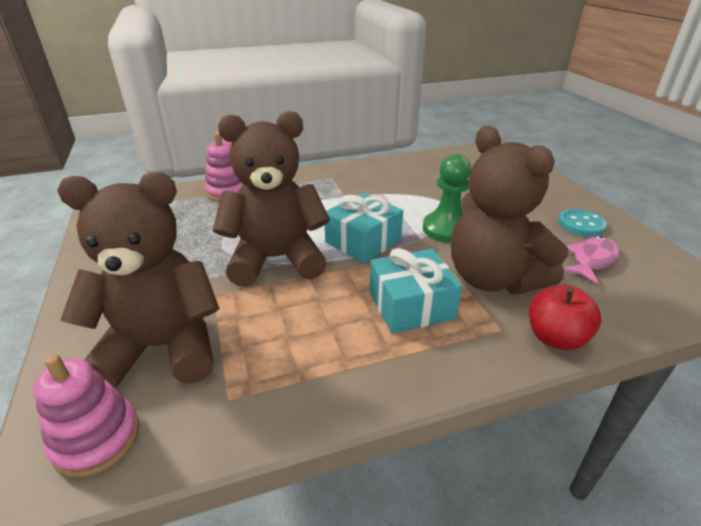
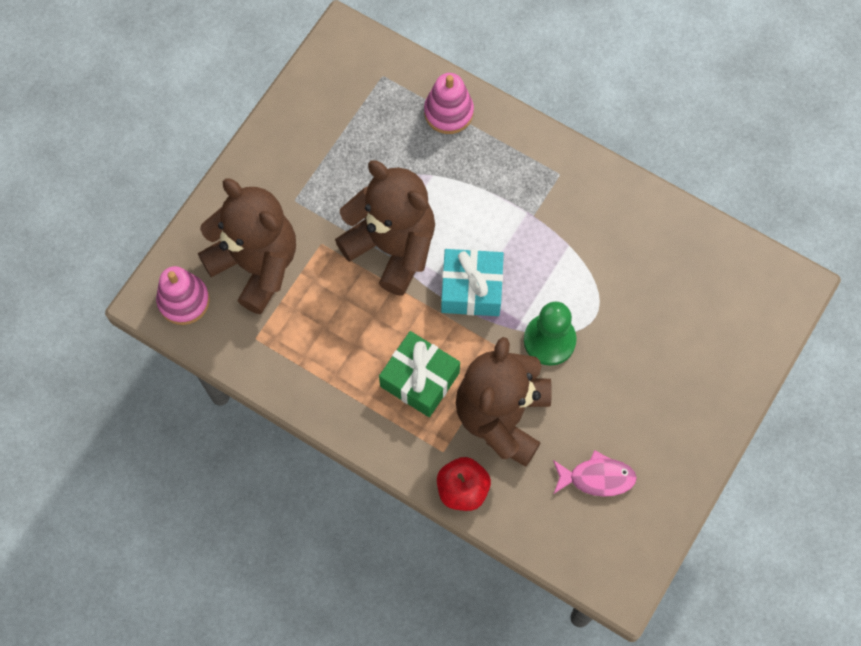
camera: 50 degrees right, 35 degrees up
turquoise gift [370,248,462,334] -> green gift [379,331,460,417]
turquoise button [558,209,607,237] -> none

